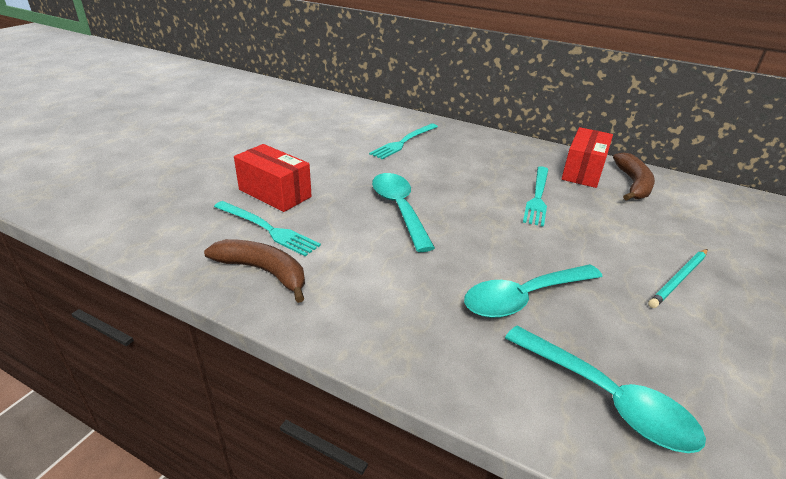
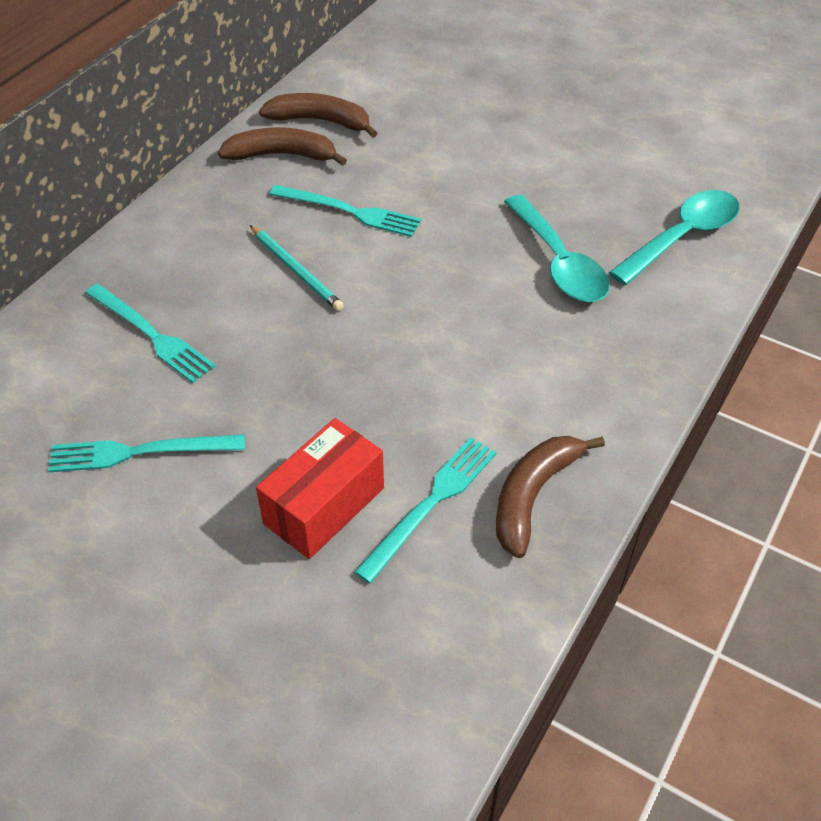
camera: 85 degrees left, 15 degrees up
turquoise spoon [372,173,435,252] -> none
red box [561,127,613,188] -> brown banana [218,127,347,166]
turquoise pencil [648,249,707,308] -> turquoise pencil moved to [250,225,344,311]
none -> turquoise fork [48,434,245,473]

